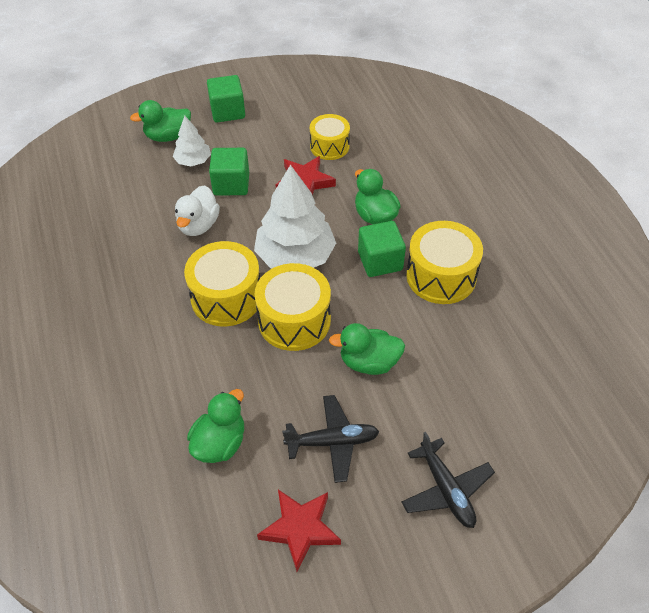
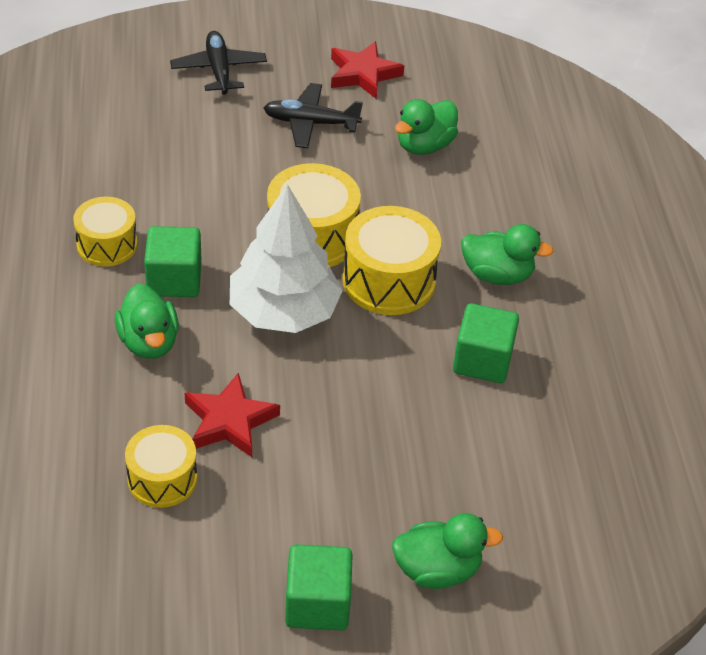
camera: 170 degrees left, 5 degrees down
white tree [173,116,211,166] -> none
white duck [175,185,220,236] -> none
green cube [209,148,249,195] -> green cube moved to [453,303,519,383]
green duck [329,323,405,375] -> green duck moved to [461,224,554,285]
yellow drum [406,221,483,304] -> yellow drum [73,197,138,266], size x0.65

